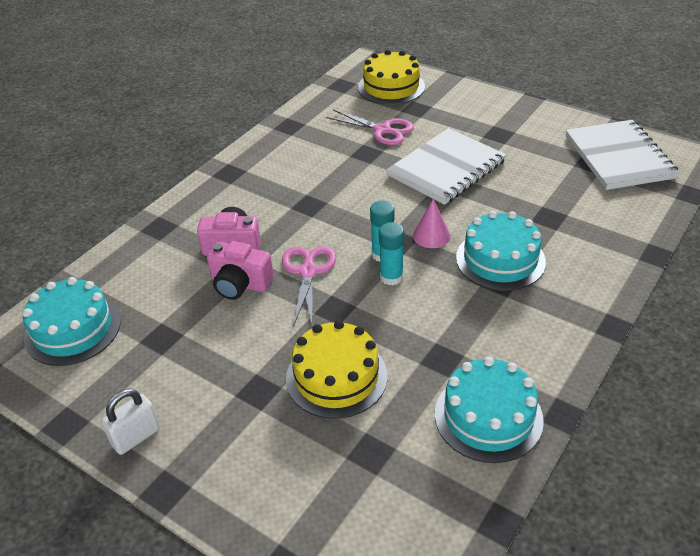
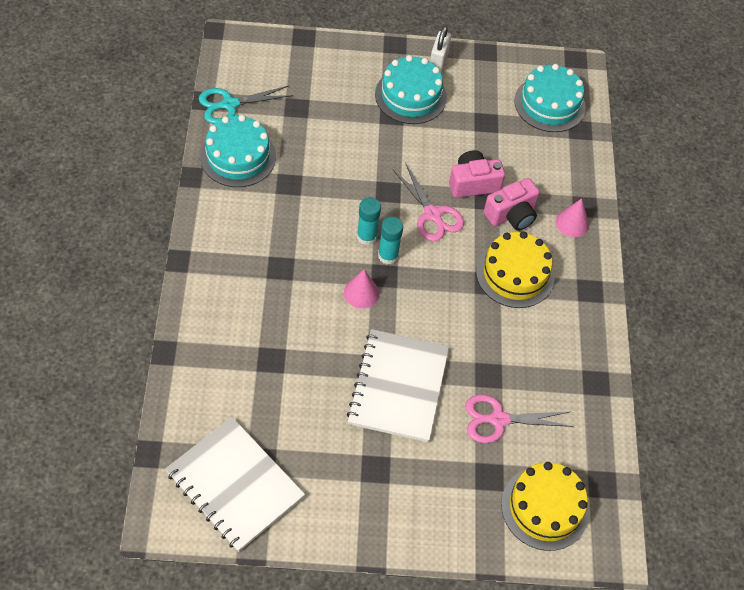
camera: 140 degrees right, 15 degrees up
yellow cake [286,320,387,419] -> yellow cake moved to [476,231,555,308]
turquoise cake [456,211,546,291] -> turquoise cake moved to [375,55,447,124]
none -> turquoise scissors [199,86,293,124]
none -> pink cone [556,198,589,237]

